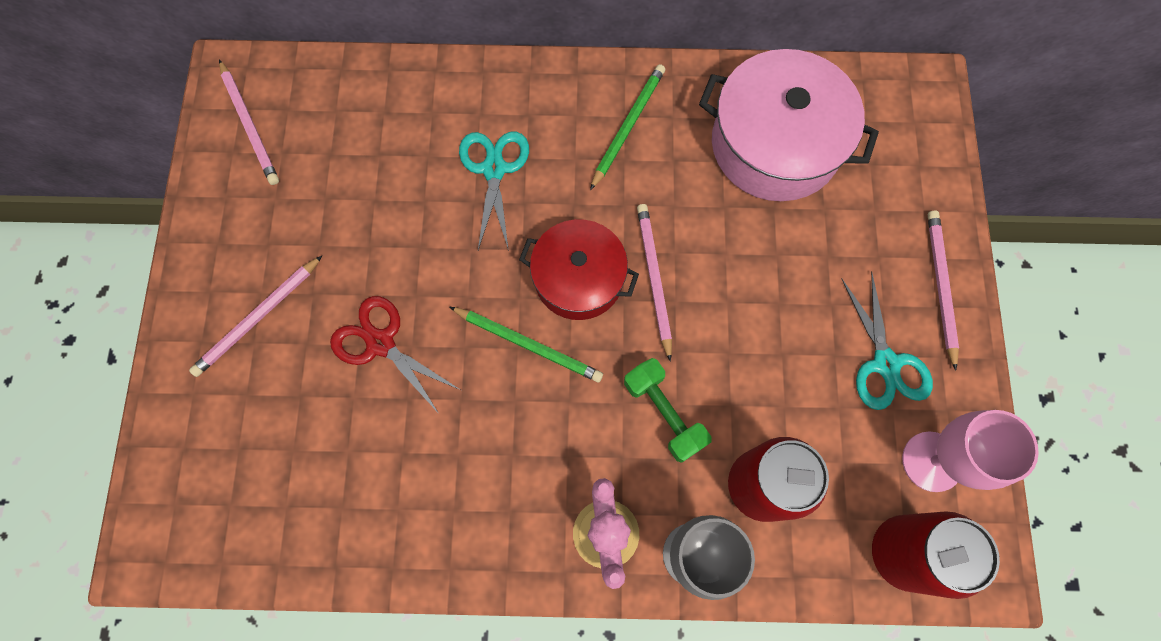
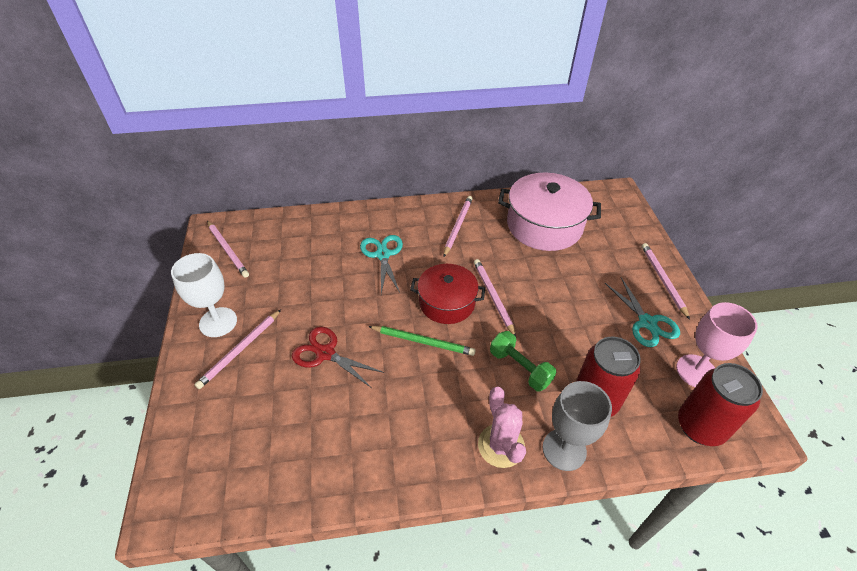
camera: 10 degrees left, 25 degrees down
green pencil [590,64,665,190] -> pink pencil [443,196,473,257]
none -> white goblet [171,253,237,337]

